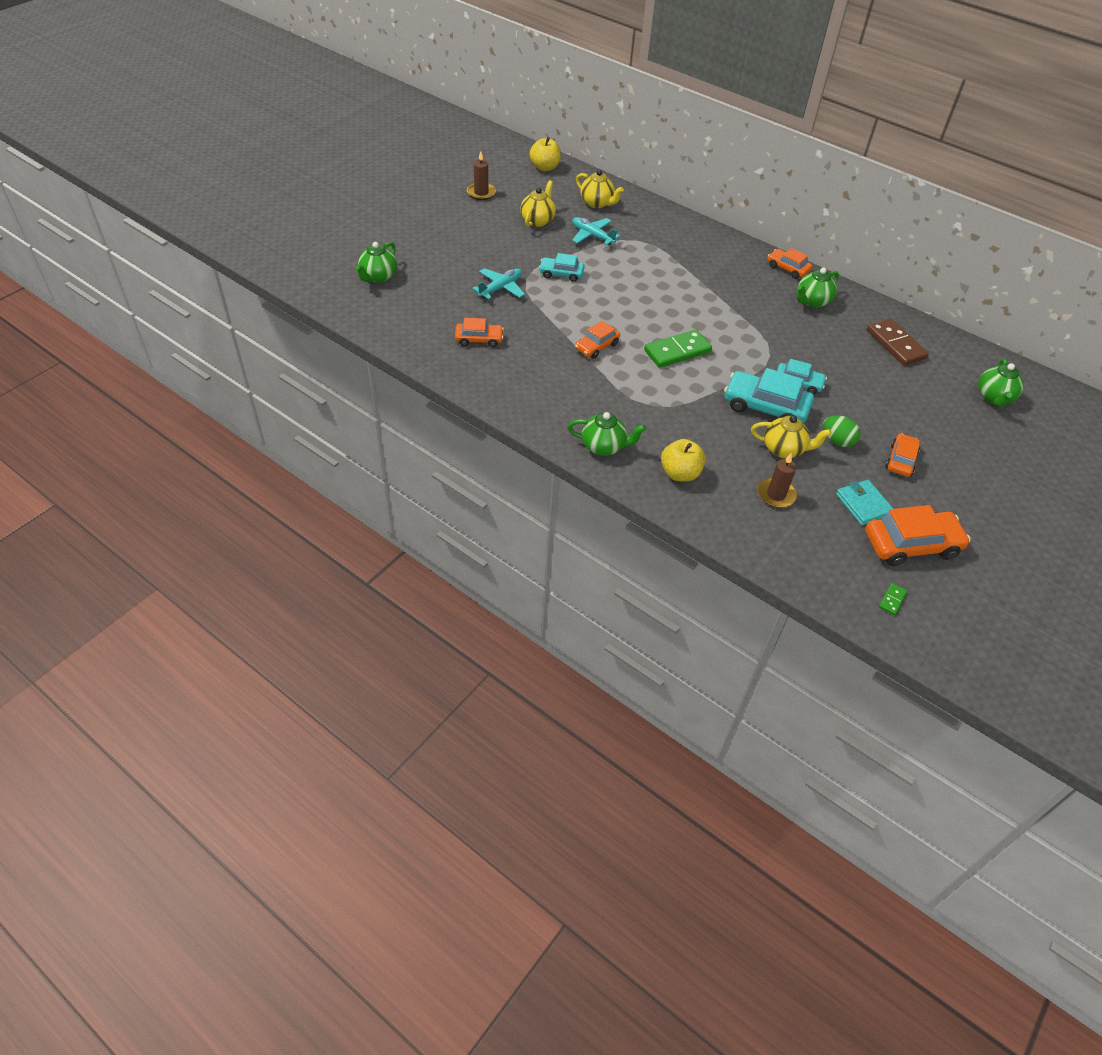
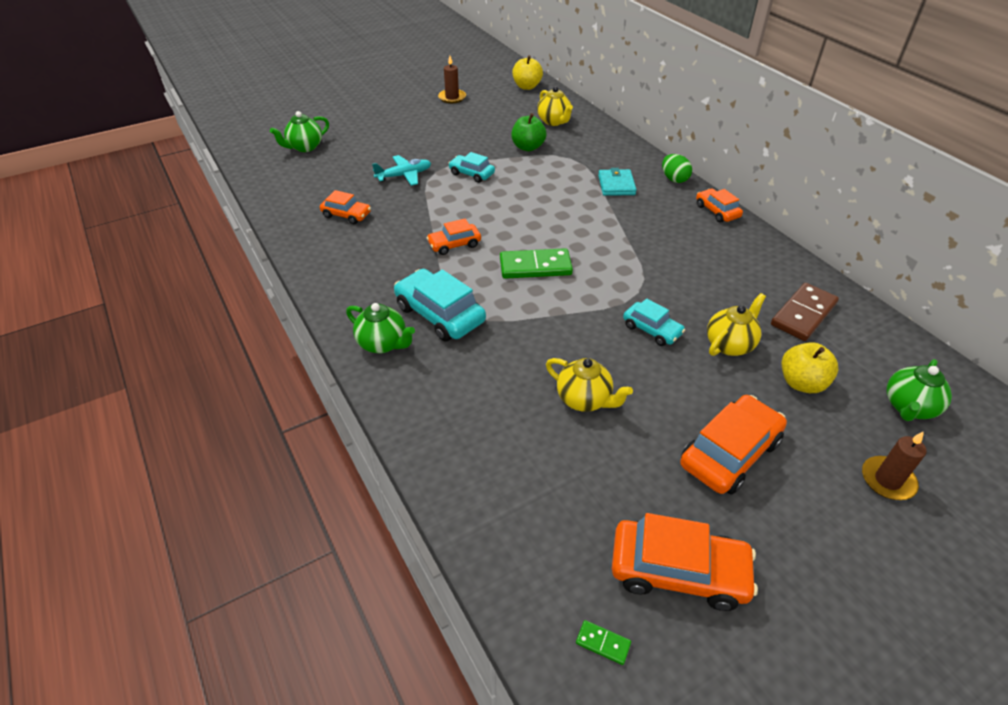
camera: 25 degrees right, 5 degrees down
yellow teapot [520,180,556,227] -> yellow teapot moved to [707,293,766,356]
turquoise plane [572,217,620,245] -> green apple [511,113,547,151]
yellow apple [661,439,705,482] -> yellow apple moved to [782,342,838,393]
turquoise car [724,368,814,423] -> turquoise car moved to [394,269,486,341]
brown candle [757,454,797,508] -> brown candle moved to [862,431,927,500]
green teapot [797,268,839,308] -> none
green egg [823,415,861,447] -> green egg moved to [662,154,692,183]
turquoise wallet [836,480,893,525] -> turquoise wallet moved to [598,168,637,196]
brown domino [867,318,929,366] -> brown domino turned 45 degrees clockwise [771,283,839,341]
green domino [879,583,907,615] -> green domino turned 60 degrees clockwise [576,620,631,665]
orange car [885,433,920,477] -> orange car [680,395,787,495], size x1.69

